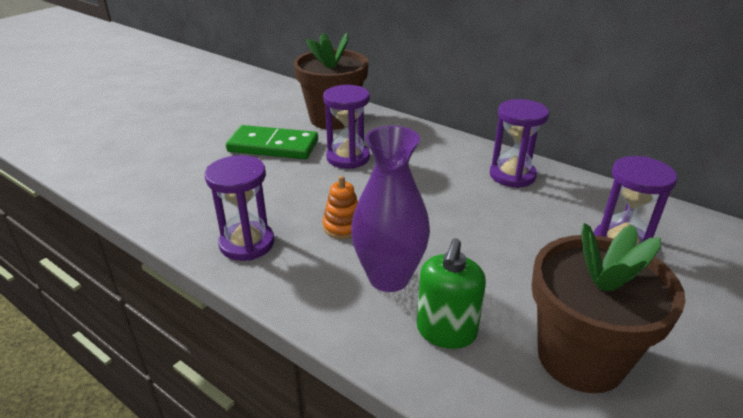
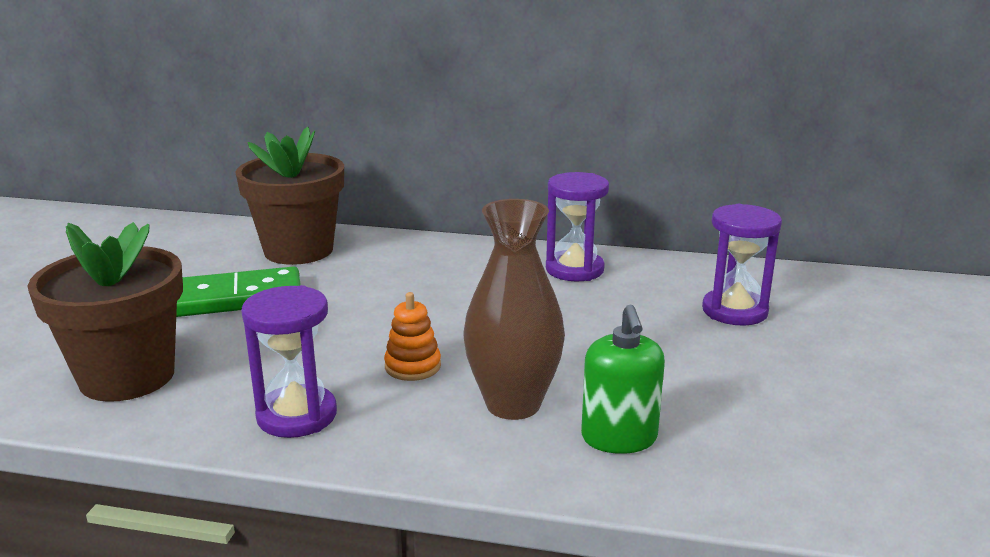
camera: 25 degrees left, 10 degrees down
purple hourglass [323,85,370,169] -> none
purple vase [351,126,430,292] -> brown vase [463,199,565,420]
brown flower pot [531,223,686,393] -> brown flower pot moved to [28,222,183,402]

